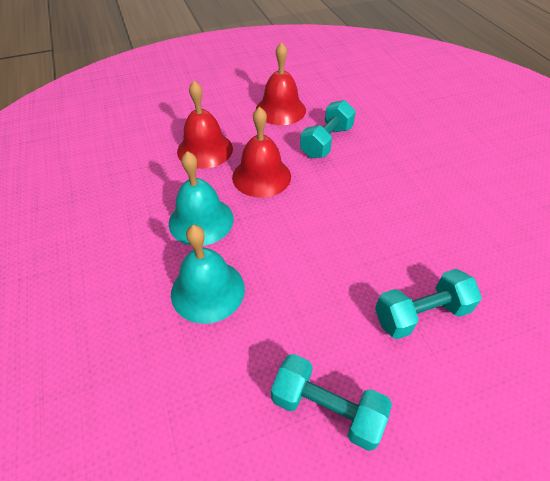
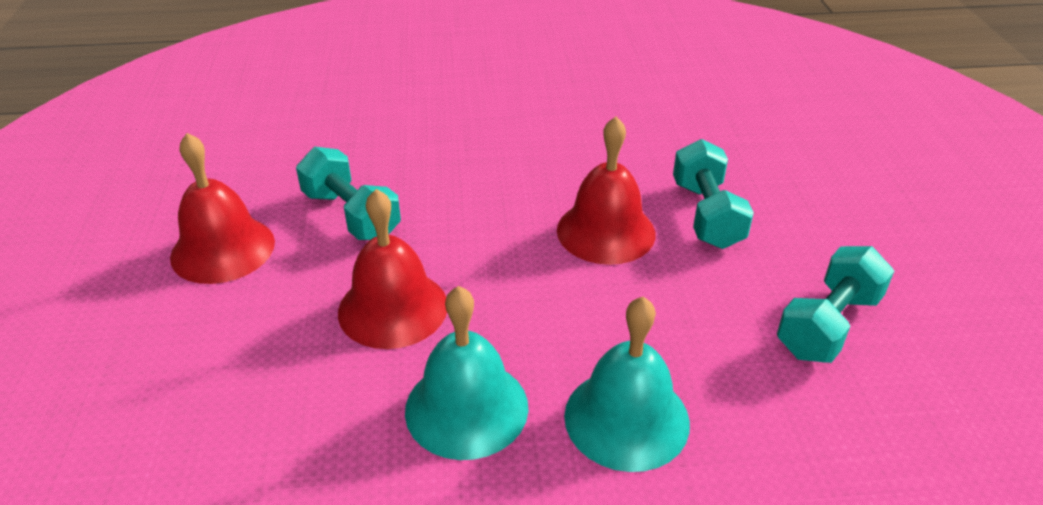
camera: 75 degrees left, 10 degrees down
red bell [177,81,233,169] -> red bell moved to [557,116,655,265]

